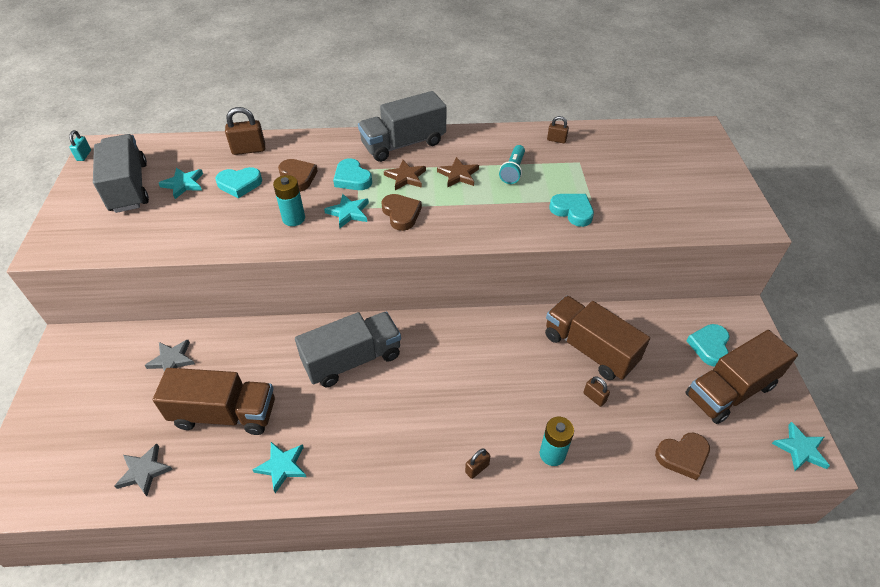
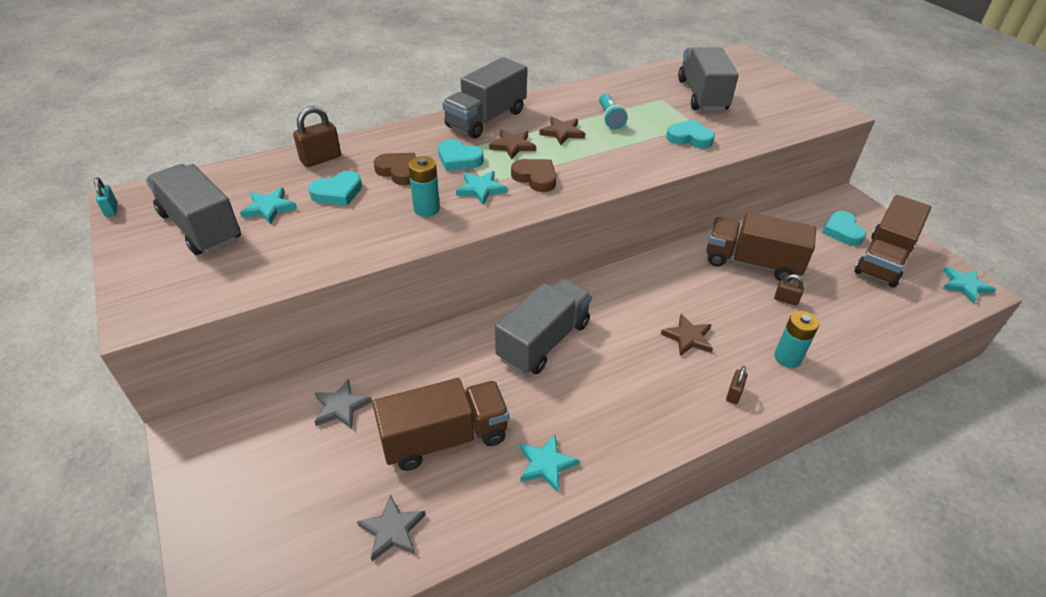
camera: 25 degrees left, 5 degrees down
brown padlock [547,116,569,143] -> none
brown heart [655,433,710,480] -> none
none -> brown star [661,314,713,356]
none -> grey truck [678,47,739,111]

